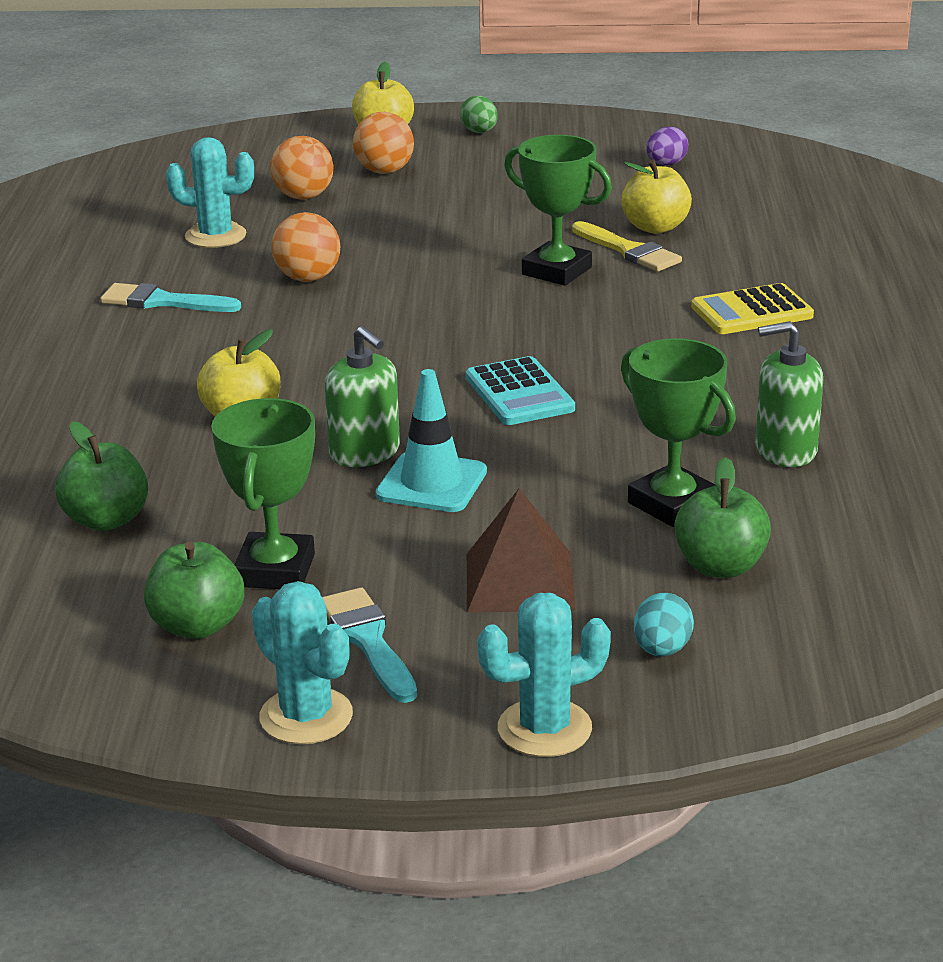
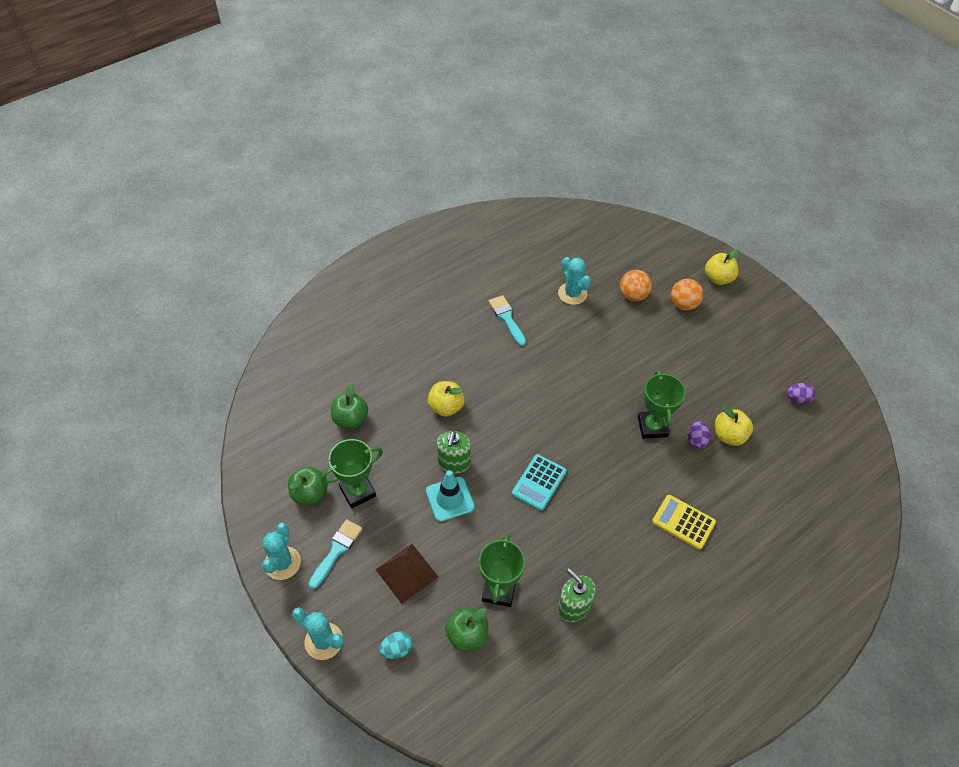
camera: 50 degrees right, 25 degrees up
orange ball [271,212,340,282] -> none
green egg [460,96,498,133] -> none
yellow brush [572,221,682,272] -> purple egg [688,421,711,449]

